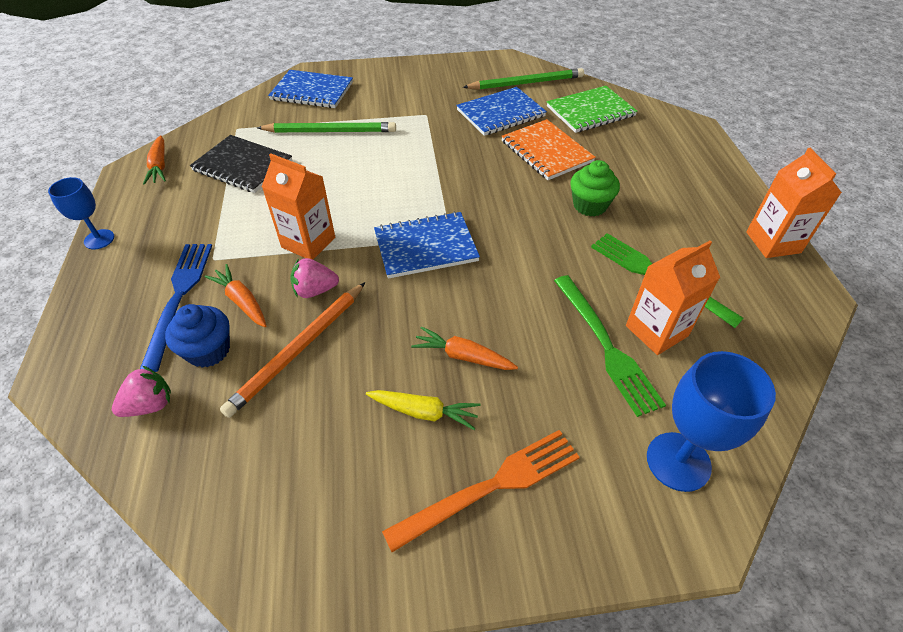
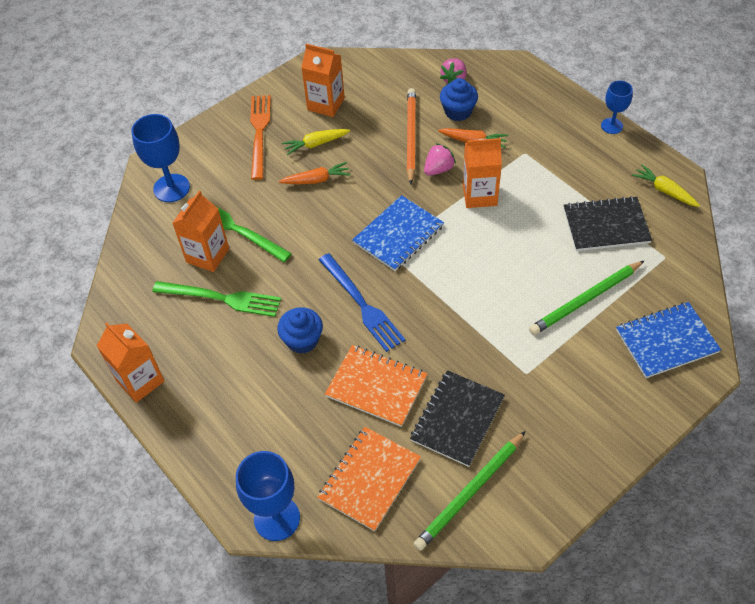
camera: 150 degrees right, 5 degrees up
blue fork [140,244,212,372] -> blue fork moved to [319,253,405,352]
orange carrot [143,135,166,185] -> yellow carrot [632,164,700,207]
orange fork [382,430,580,552] -> orange fork turned 150 degrees clockwise [250,95,271,180]
blue notebook [456,87,547,136] -> black notebook [410,370,505,467]
green notebook [547,86,638,133] -> orange notebook [317,427,421,531]
green cupcake [570,160,620,217] -> blue cupcake [277,307,323,354]
none -> blue goblet [236,451,300,541]
none -> orange carton [301,44,345,117]

